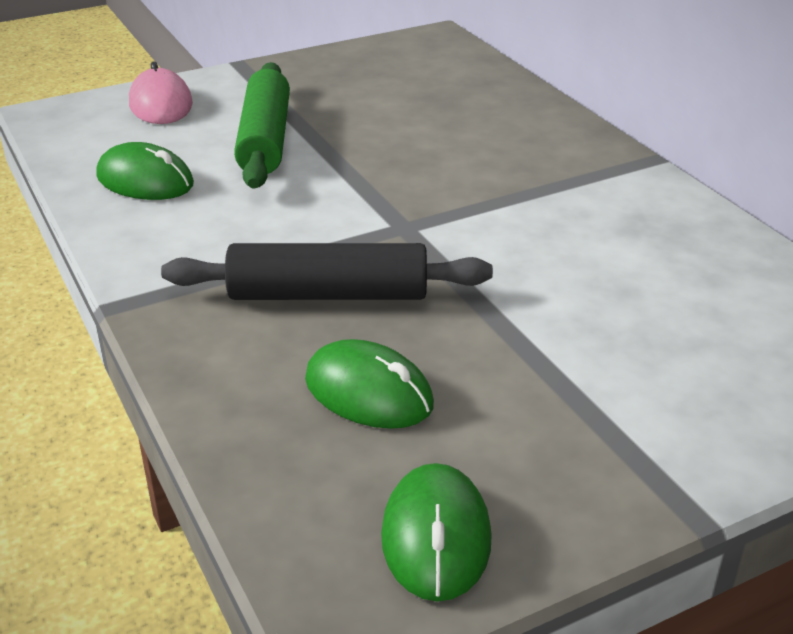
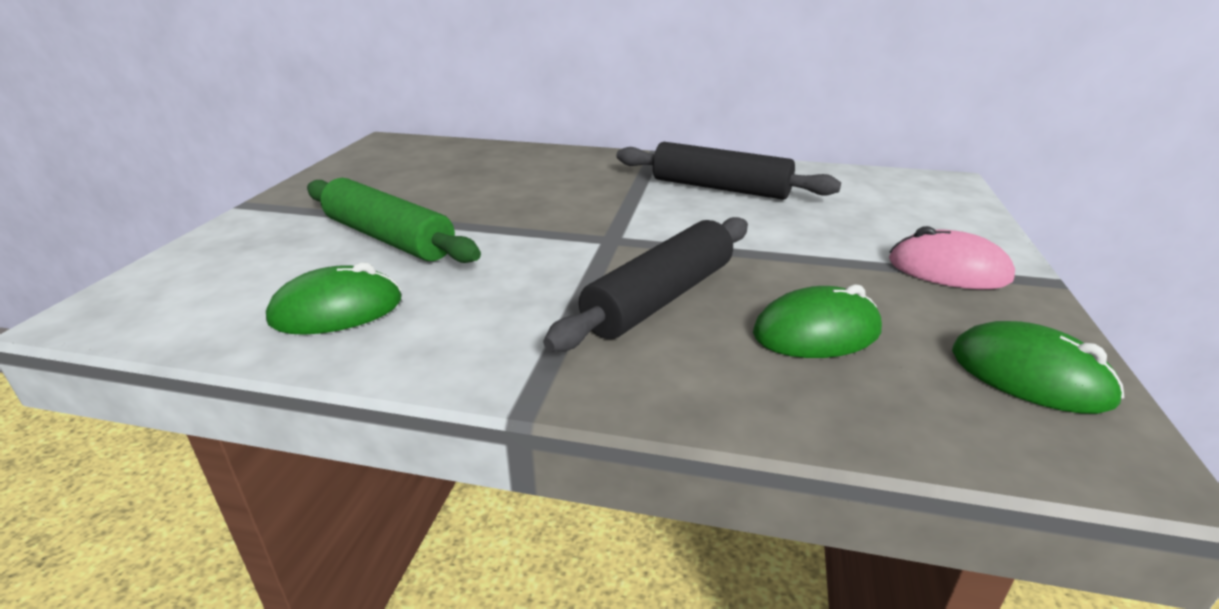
camera: 50 degrees left, 5 degrees down
pink mouse [129,61,193,124] -> pink mouse moved to [889,226,1015,289]
none -> black rolling pin [616,142,841,200]

